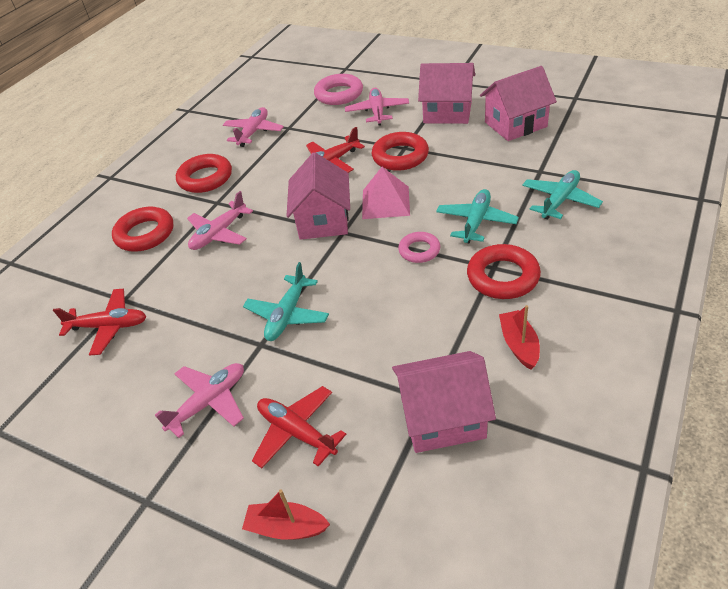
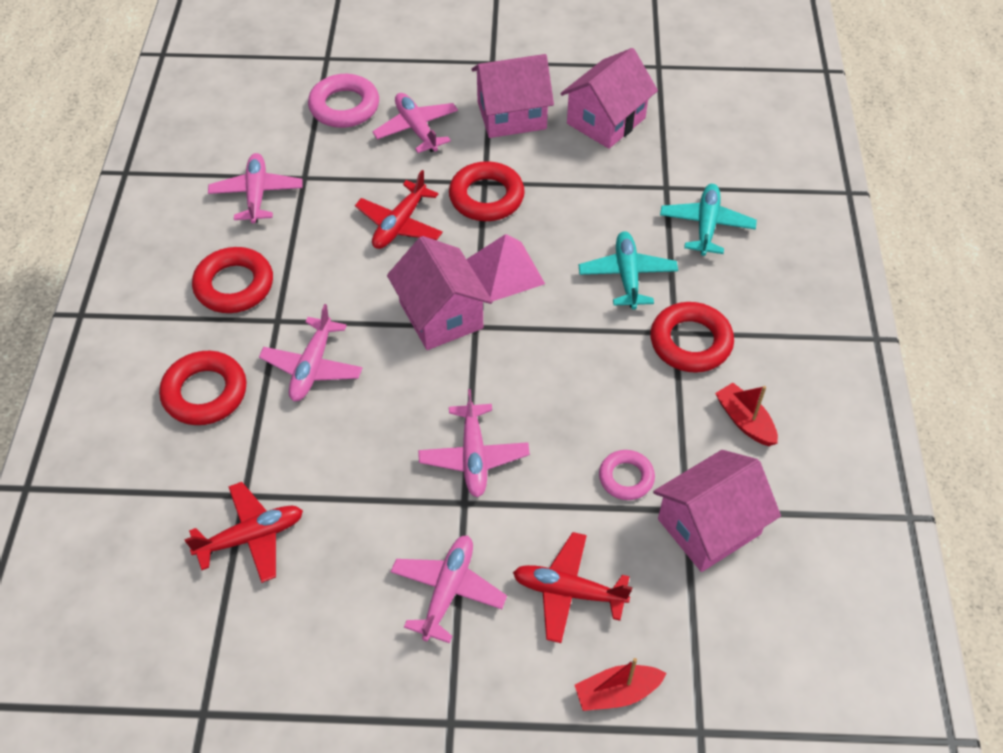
camera: 30 degrees left, 10 degrees up
turquoise plane [243,262,329,341] -> pink plane [418,389,530,497]
pink ring [398,232,440,263] -> pink ring moved to [599,450,655,500]

